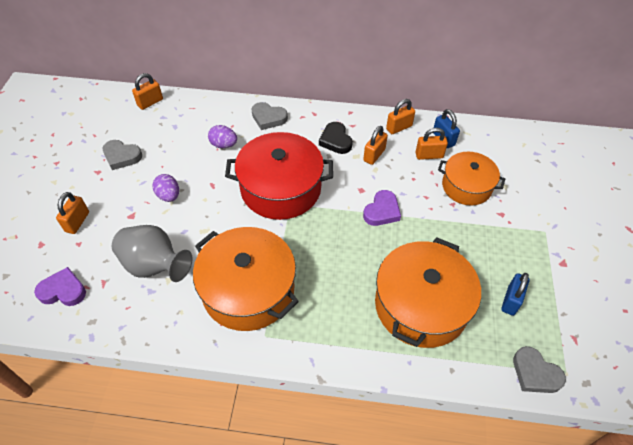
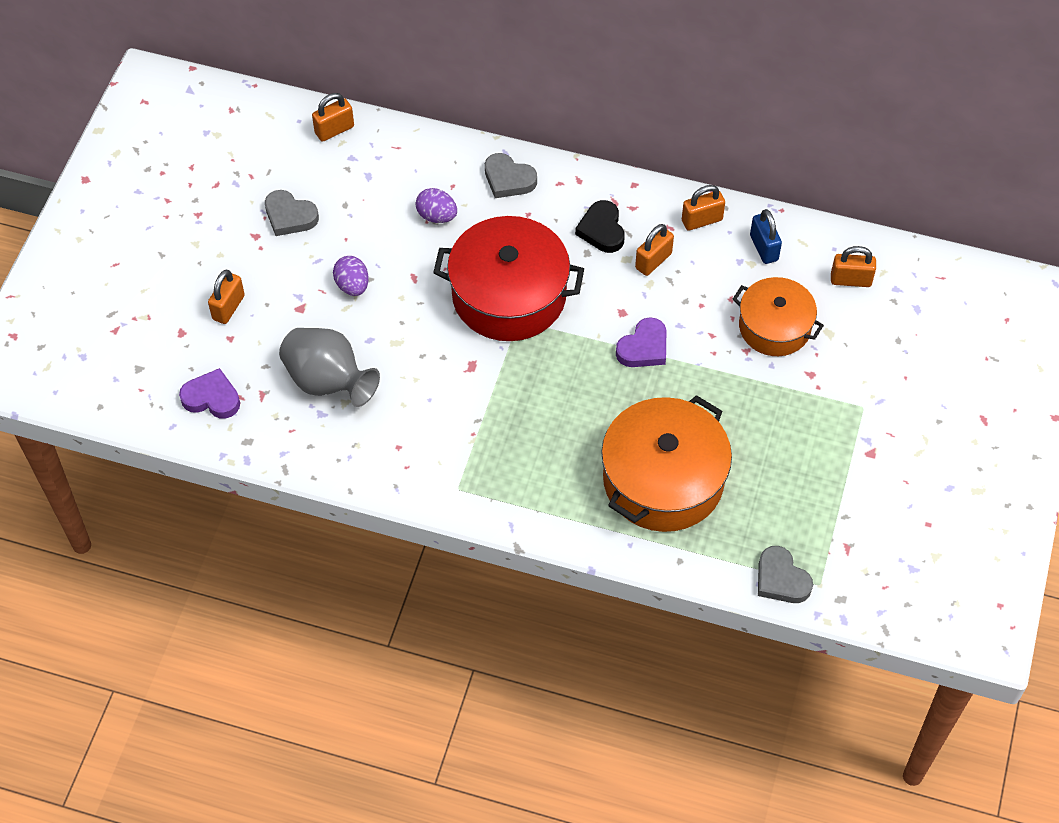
camera: 10 degrees right, 5 degrees up
orange pot [193,227,299,331] -> none
orange padlock [415,128,448,160] -> orange padlock moved to [831,246,876,287]
blue padlock [501,273,530,316] -> none

